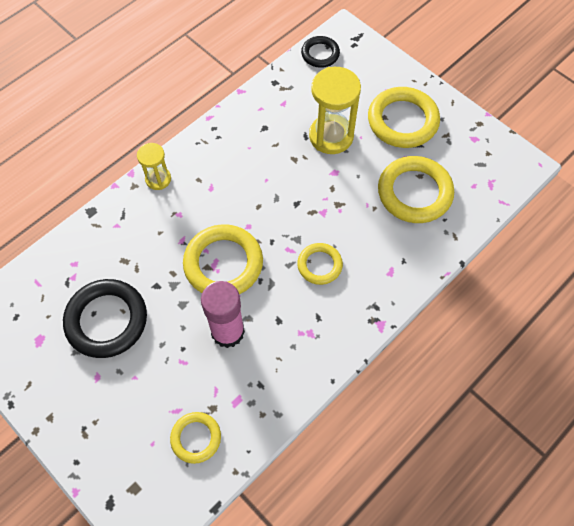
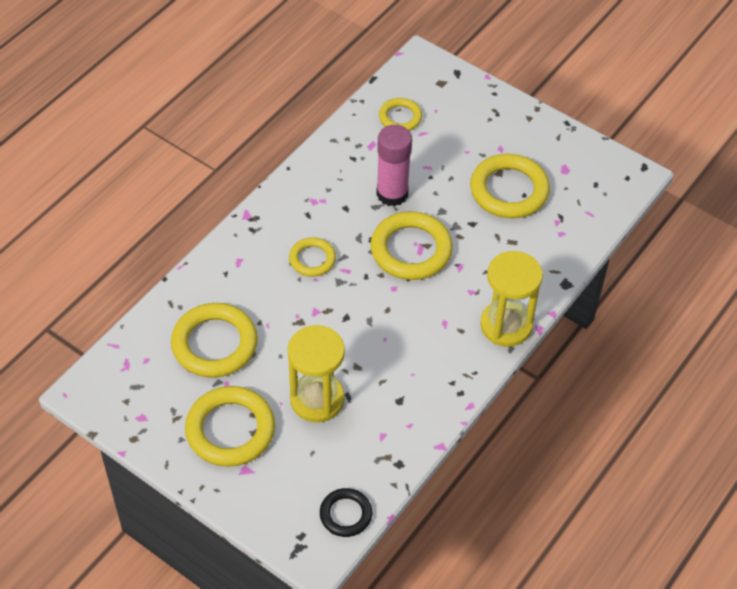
camera: 170 degrees right, 10 degrees down
black ring [63,279,147,358] -> yellow ring [470,154,550,218]
yellow hourglass [137,143,171,190] -> yellow hourglass [480,251,543,347], size x1.78

